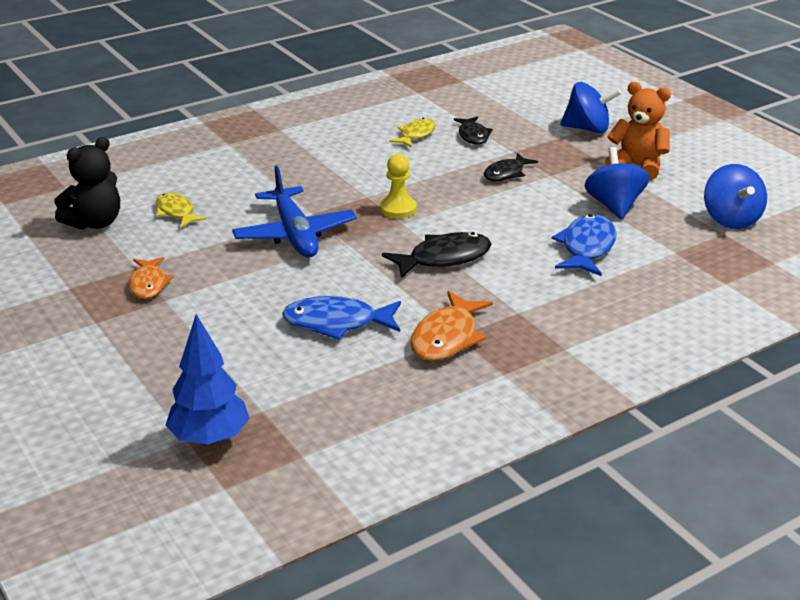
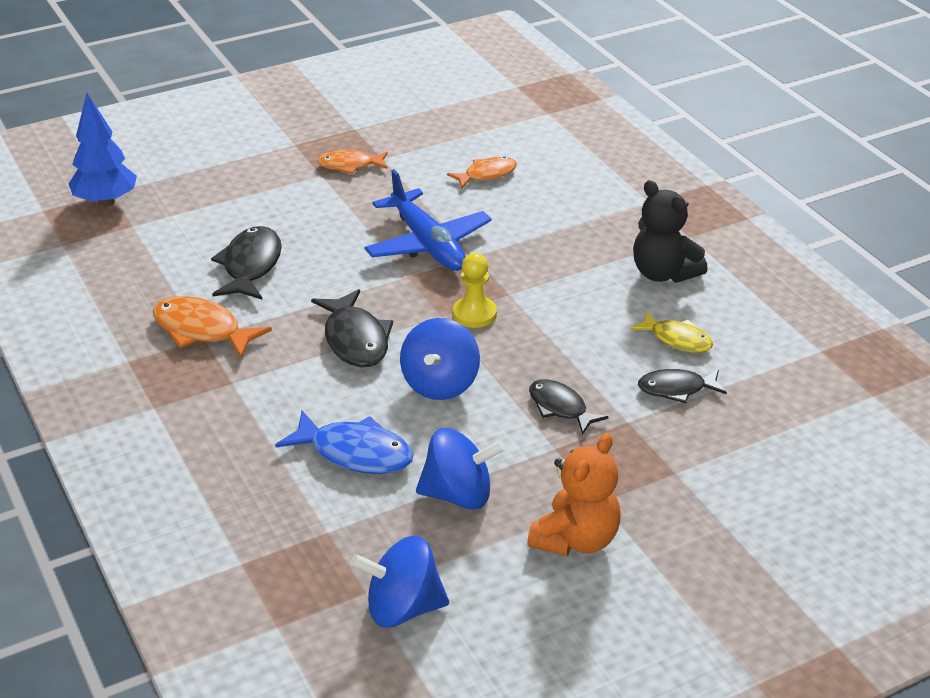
camera: 95 degrees right, 5 degrees up
black teddy bear [54,137,120,230] -> black teddy bear moved to [633,180,708,283]
yellow fish [156,193,207,228] -> orange fish [447,156,517,188]
blue plane [232,166,357,257] -> blue plane turned 105 degrees counterclockwise [364,169,492,271]
blue fish [282,296,401,340] -> black fish [211,226,282,299]
blue spinning top [560,82,621,133] -> blue spinning top moved to [400,318,480,400]

